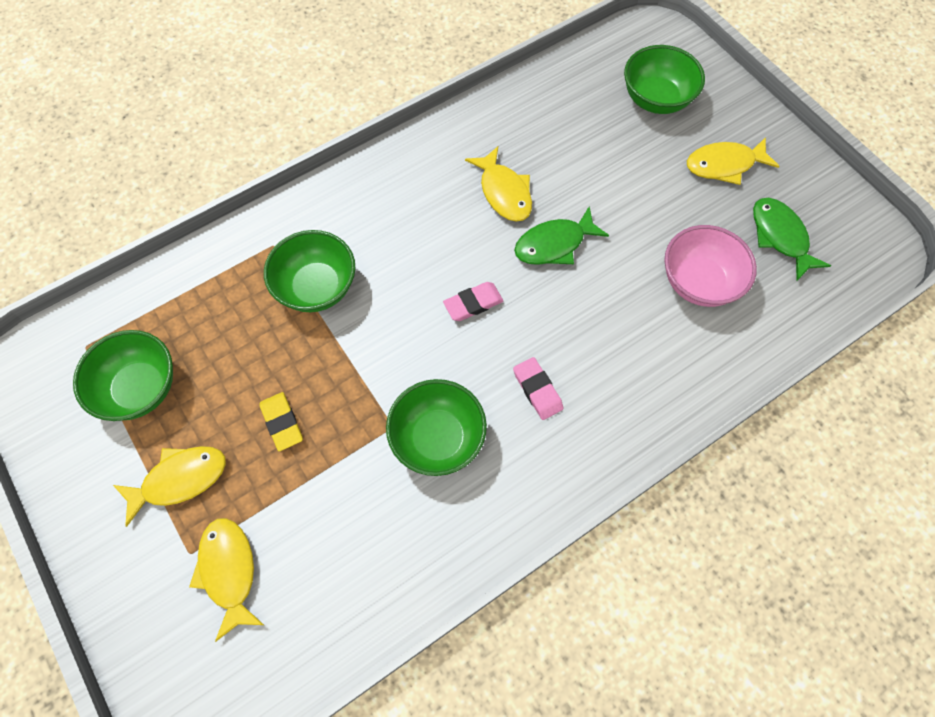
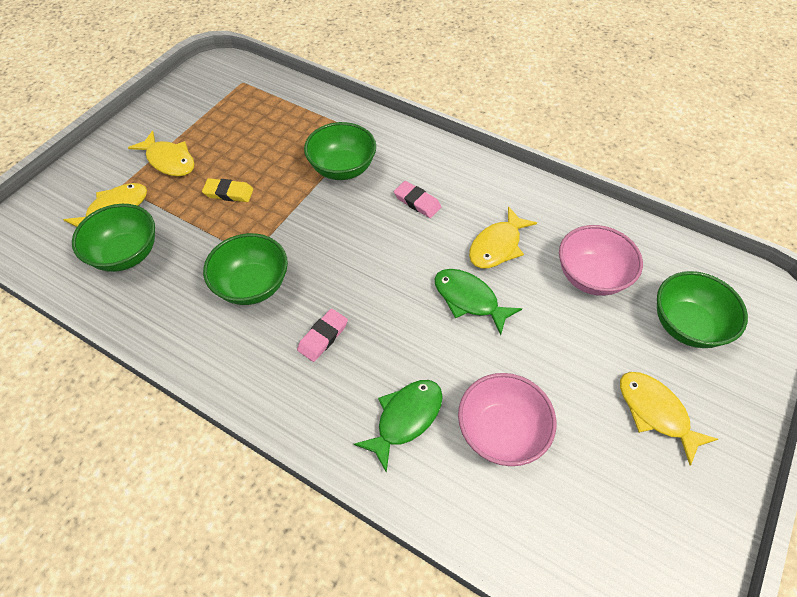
camera: 65 degrees right, 10 degrees down
green bowl [73,330,173,421] -> green bowl moved to [72,204,155,272]
yellow eraser [260,392,303,451] -> yellow eraser turned 60 degrees clockwise [202,178,253,202]
pink eraser [443,282,503,321] -> pink eraser moved to [394,181,441,218]
green fish [753,198,831,281] -> green fish moved to [354,380,443,473]
none -> pink bowl [559,225,643,296]

